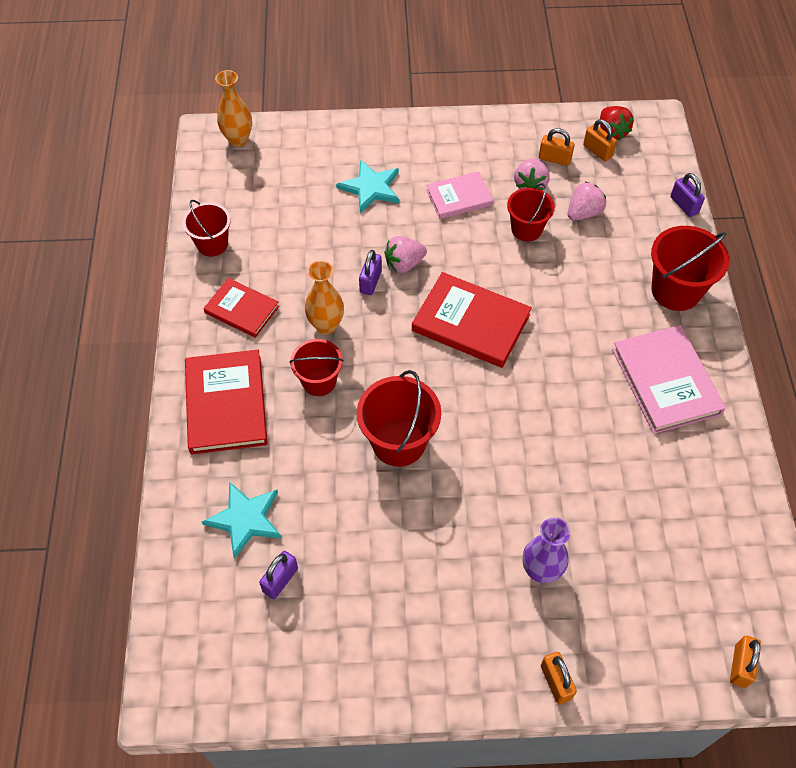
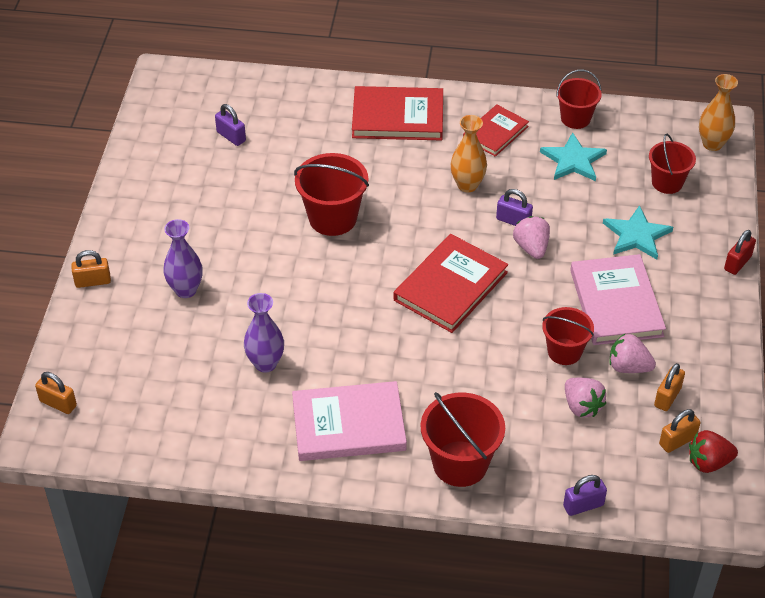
camera: 100 degrees right, 10 degrees down
turquoise star [202,482,282,559] -> turquoise star moved to [540,132,607,181]
red bucket [289,339,344,396] -> red bucket moved to [649,134,696,194]
pink book [426,171,493,219] -> pink book [570,254,666,345], size x1.61
none -> purple vase [244,293,284,372]
none -> red padlock [724,230,756,275]

